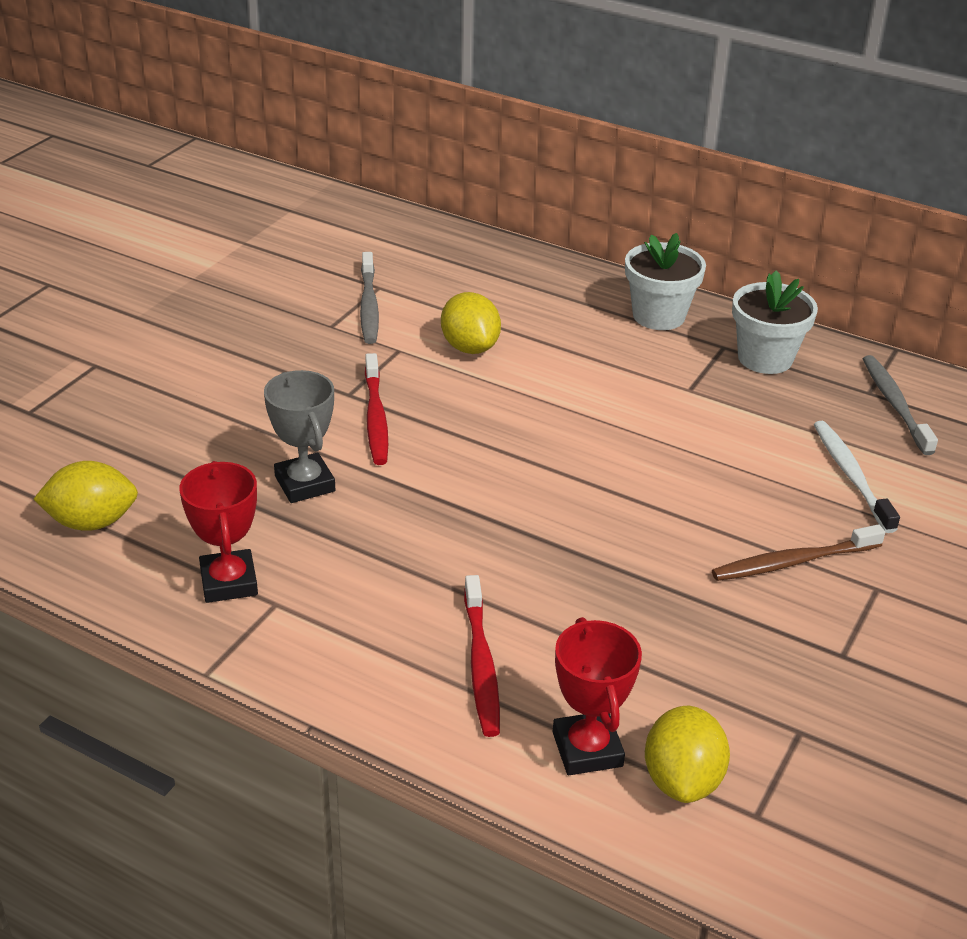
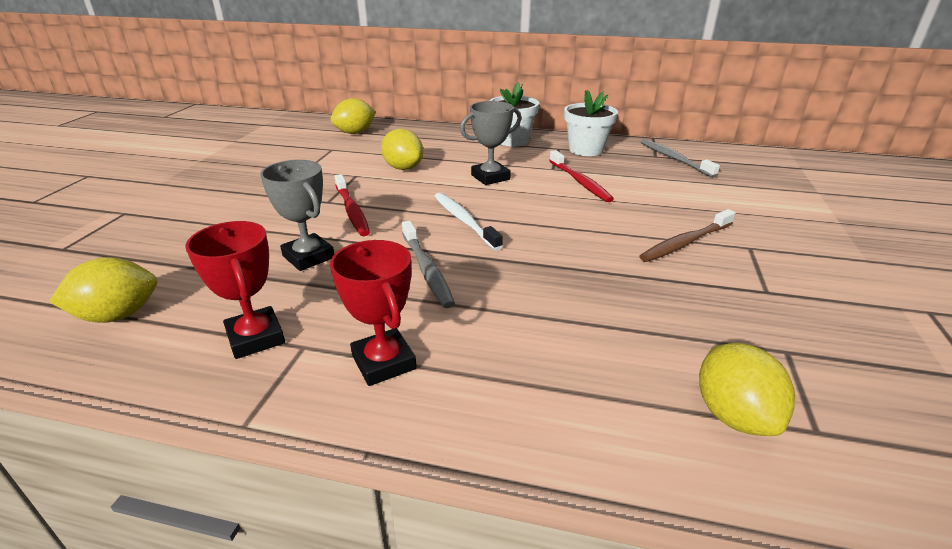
camera: 15 degrees left, 5 degrees down
grey toothbrush [360,252,379,344] -> grey toothbrush moved to [402,221,455,308]
red toothbrush [464,575,500,737] -> red toothbrush moved to [549,150,614,202]
red trophy [553,617,642,775] -> red trophy moved to [330,240,417,386]
white toothbrush [814,421,900,533] -> white toothbrush moved to [434,193,503,250]
none -> yellow lemon [331,98,376,134]
none -> grey trophy [460,101,521,185]

